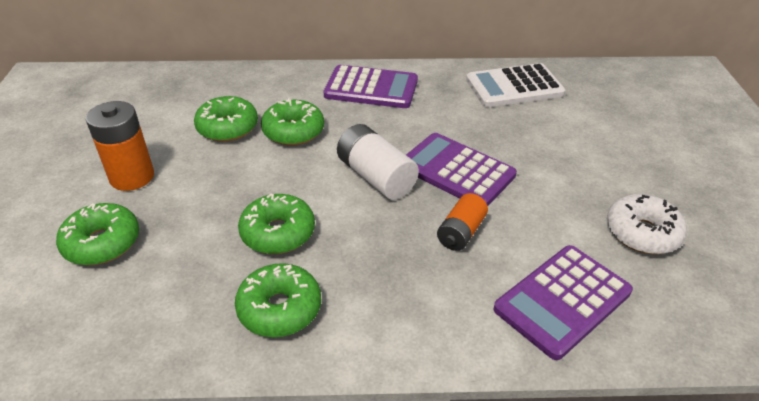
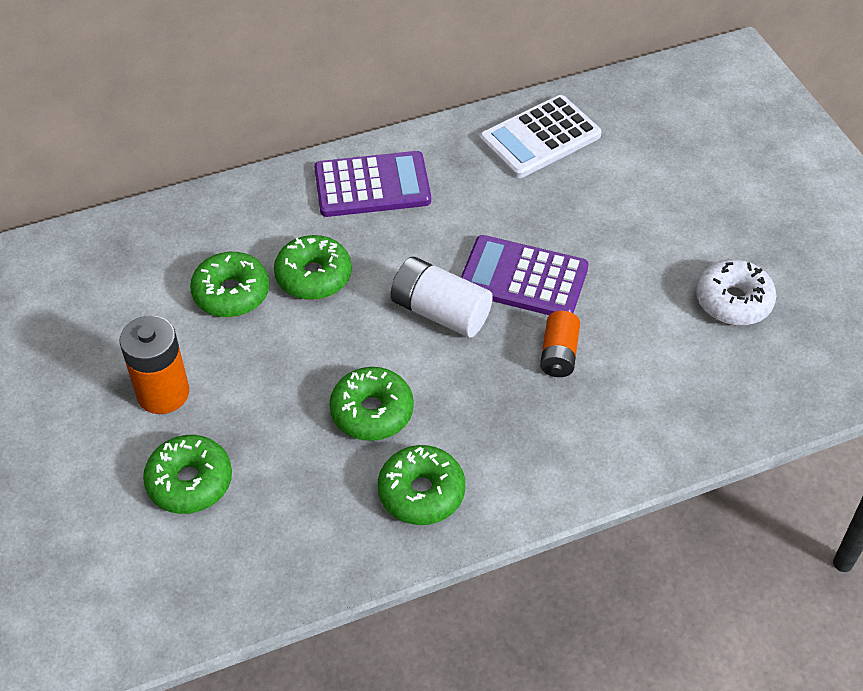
camera: 20 degrees left, 10 degrees up
purple calculator [493,245,633,360] -> none

